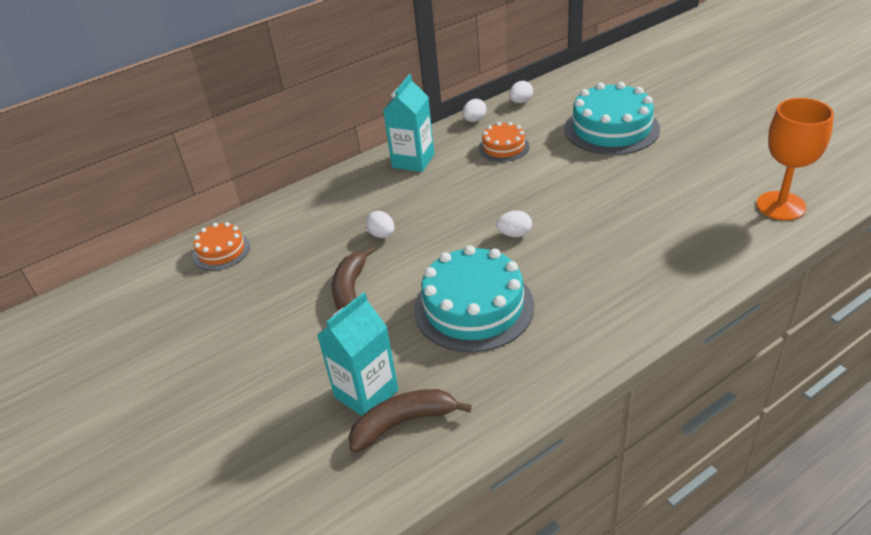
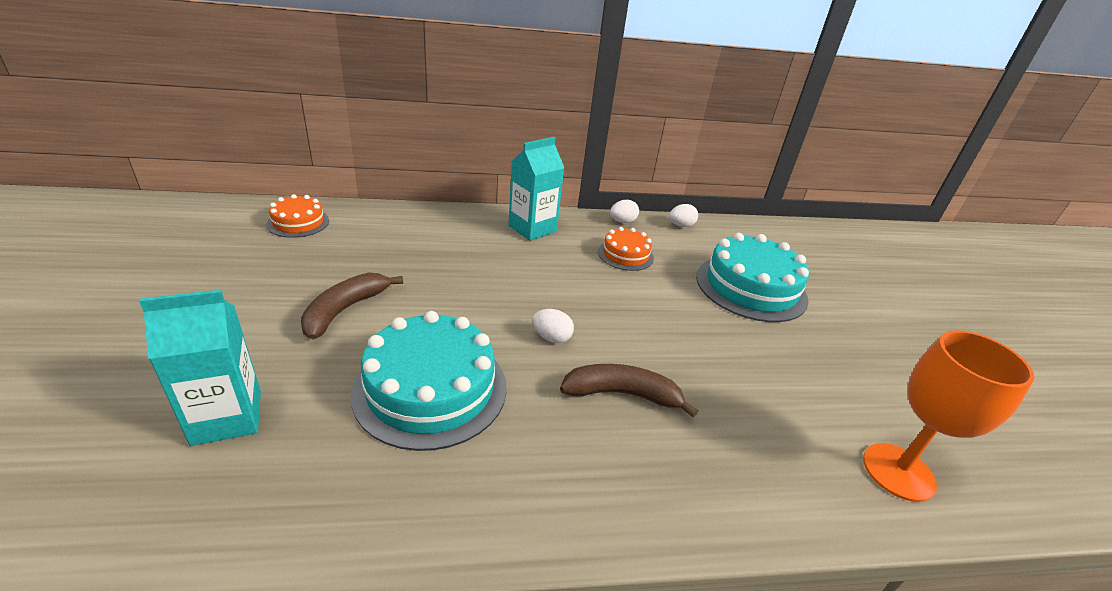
camera: 20 degrees right, 5 degrees down
brown banana [349,389,472,453] -> brown banana moved to [560,364,698,417]
white egg [365,211,394,238] -> none

